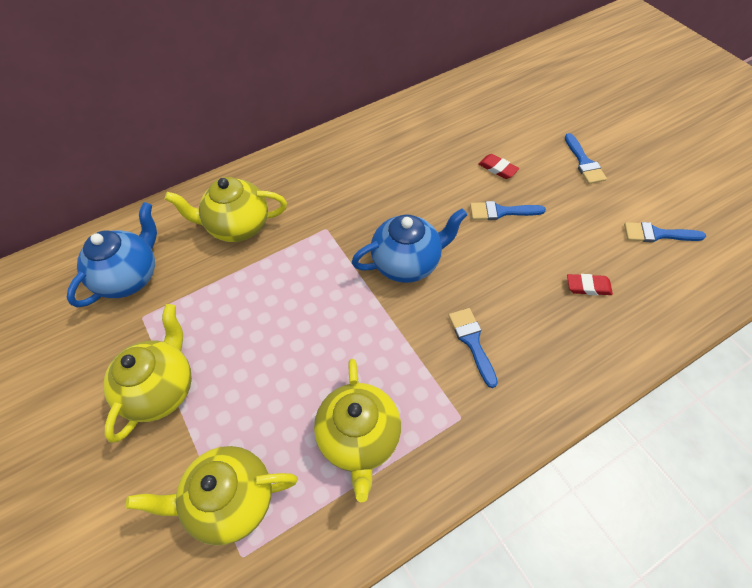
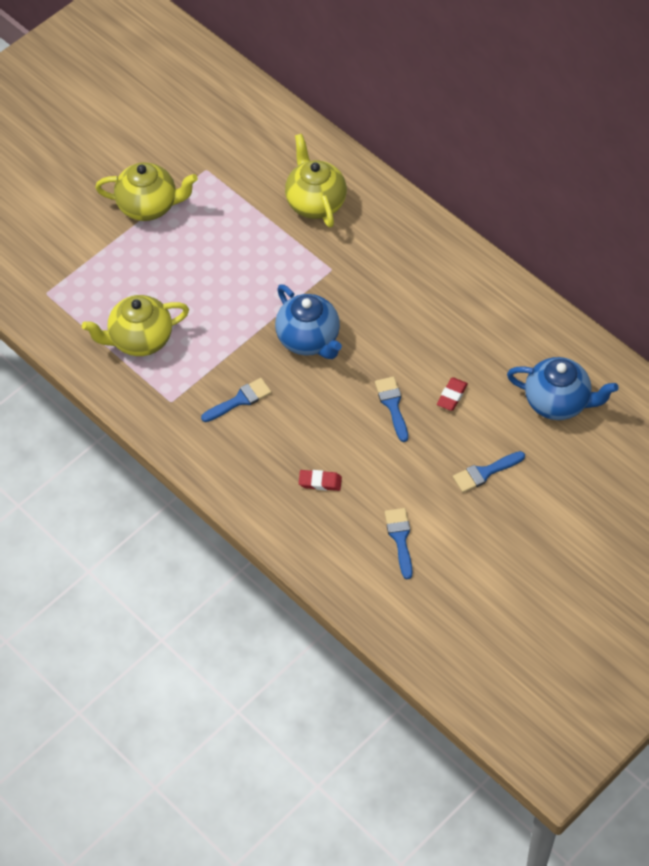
camera: 75 degrees right, 0 degrees up
blue teapot [67,202,157,308] -> blue teapot moved to [507,357,619,420]
yellow teapot [126,446,298,545] -> none
red eraser [567,274,613,295] -> red eraser turned 75 degrees counterclockwise [299,470,342,491]

